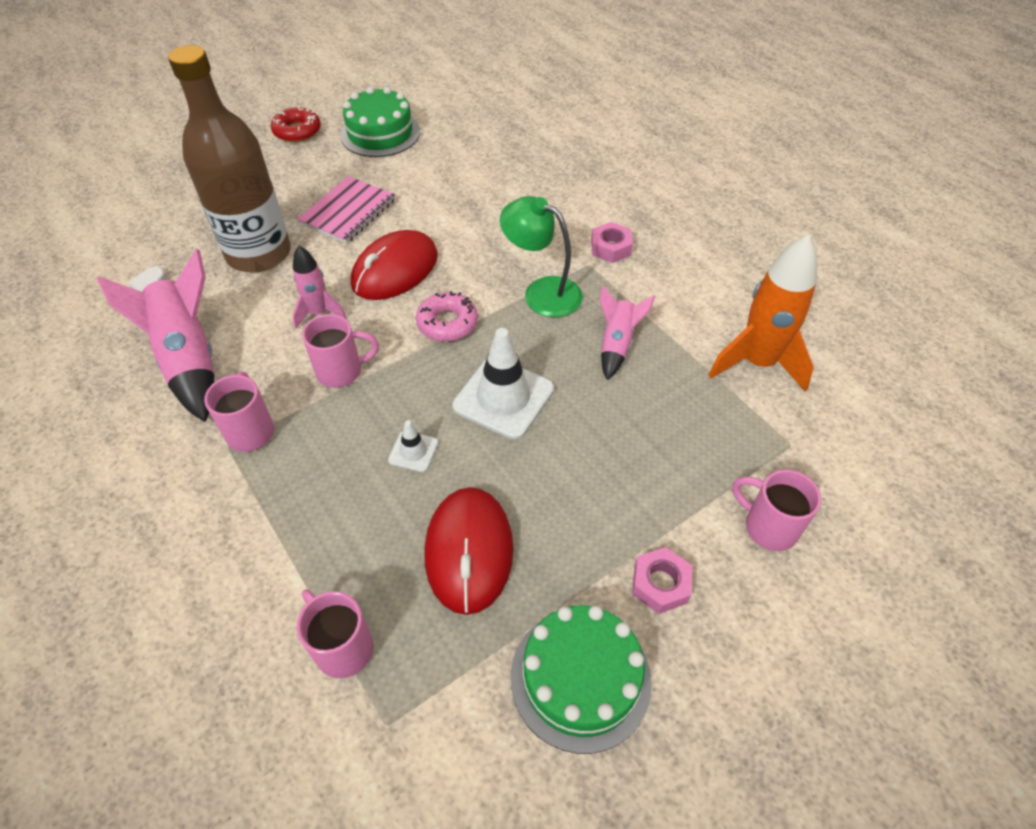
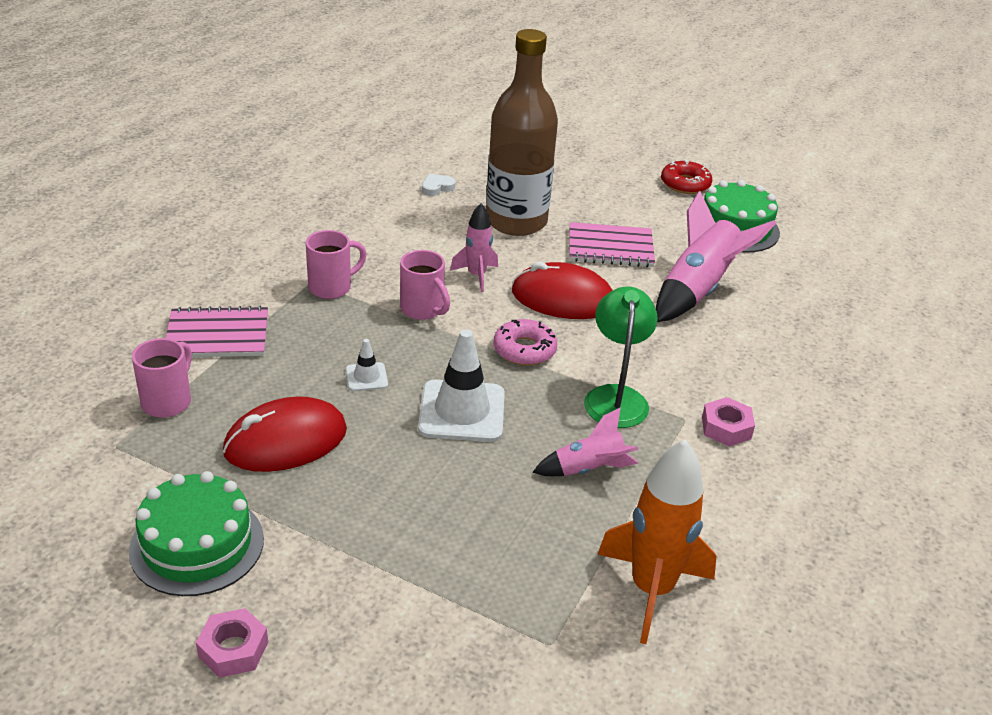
camera: 60 degrees right, 15 degrees down
pink rocket [97,249,214,422] -> pink rocket moved to [656,191,776,322]
pink nut [632,547,693,614] -> pink nut moved to [196,608,268,678]
pink mug [732,469,821,551] -> none
none -> pink notebook [166,306,268,357]

